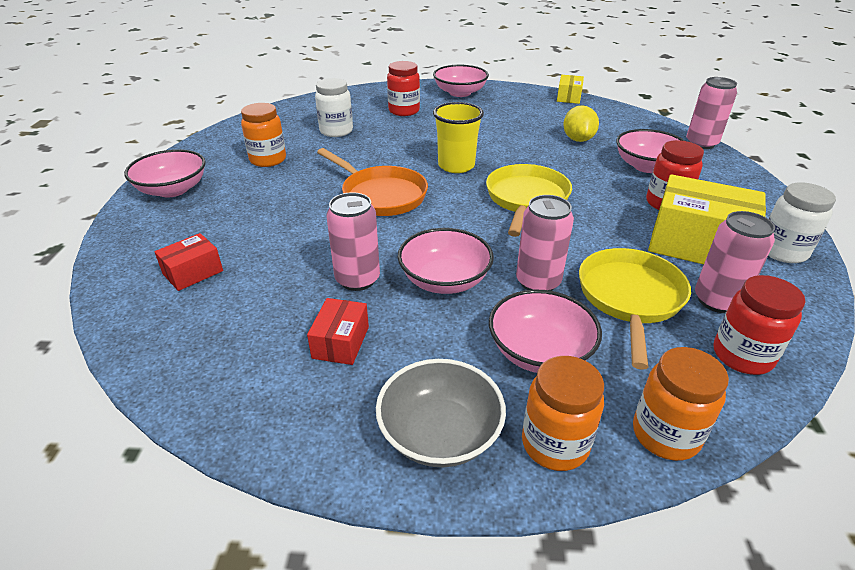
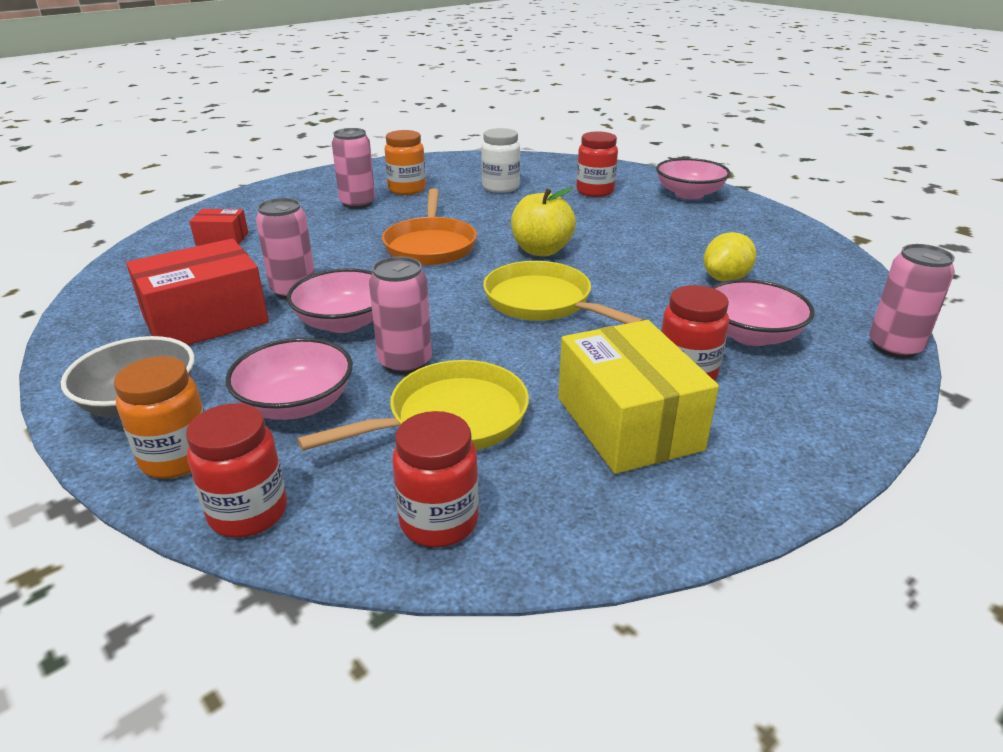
camera: 45 degrees right, 5 degrees down
pink bowl [124,149,206,197] -> none
red box [307,298,369,365] -> red box [126,239,269,345], size x1.98
yellow cup [433,102,484,173] -> yellow apple [511,187,576,256]
yellow pan [486,164,572,237] -> yellow pan turned 105 degrees counterclockwise [483,261,644,324]
yellow box [557,75,584,104] -> none
orange jar [633,347,729,461] -> red jar [186,403,287,538]
pink can [695,211,775,313] -> pink can moved to [332,128,375,209]
white jar [768,182,836,263] -> none

